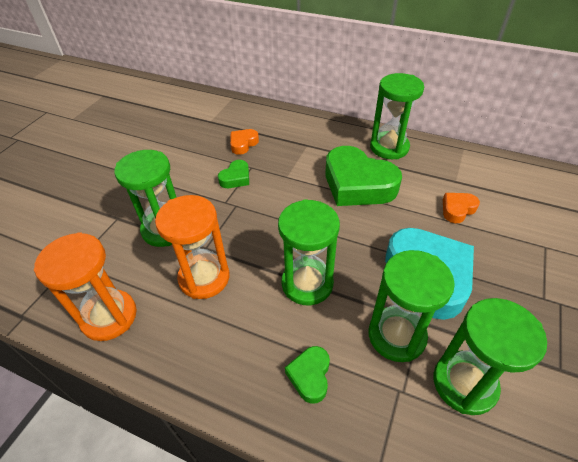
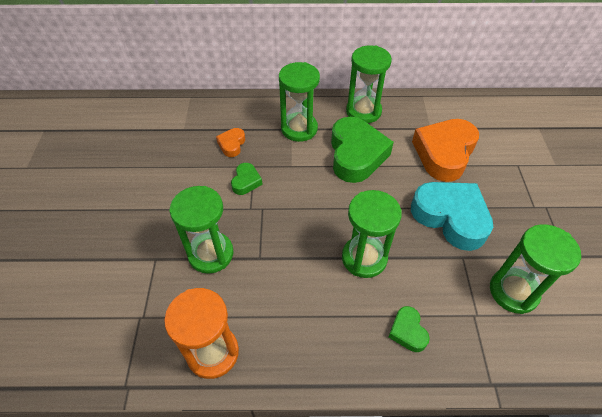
camera: 25 degrees left, 5 degrees up
orange hourglass [155,195,229,299] -> none
green heart [325,146,402,206] -> green heart turned 105 degrees counterclockwise [331,117,394,183]
green hourglass [369,250,455,362] -> green hourglass moved to [279,62,320,142]
orange heart [443,193,480,223] -> orange heart [412,119,479,182], size x2.15

